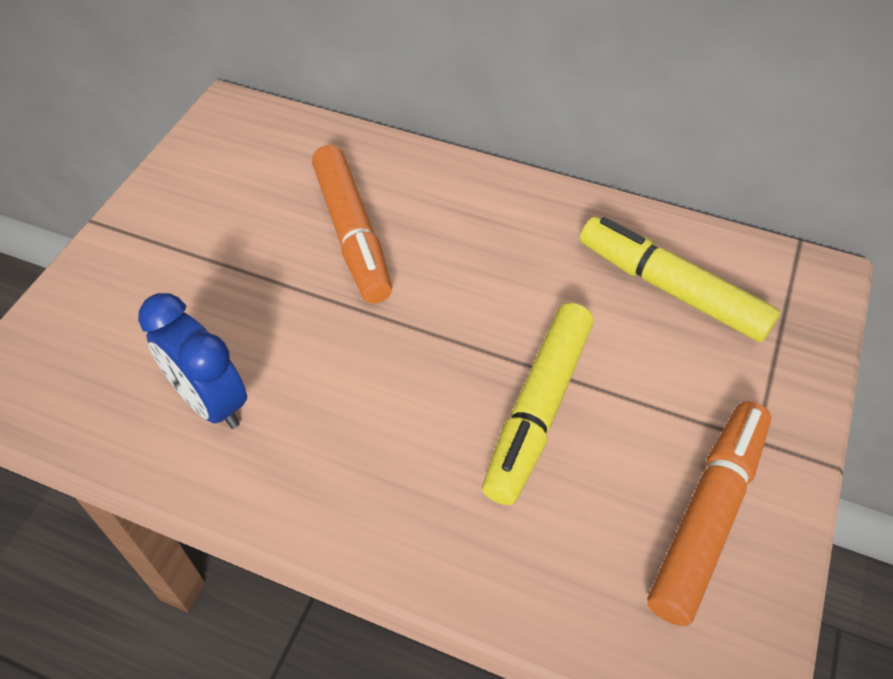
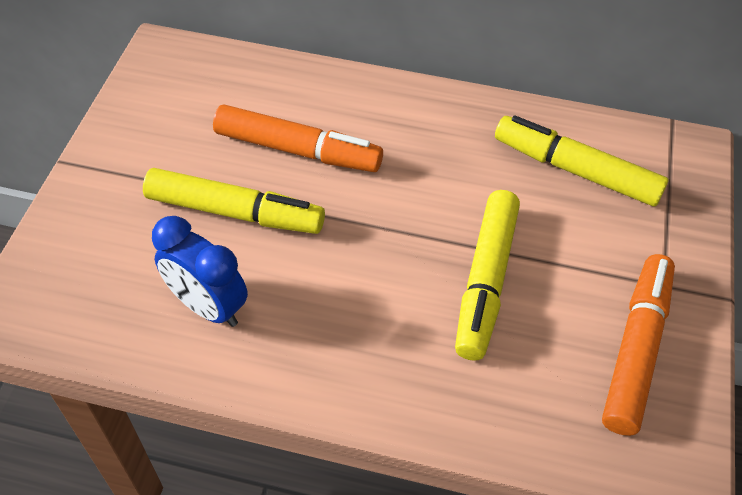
camera: 10 degrees left, 0 degrees up
orange marker [312,145,392,303] -> orange marker turned 45 degrees counterclockwise [213,104,383,172]
none -> yellow marker [143,168,325,234]

